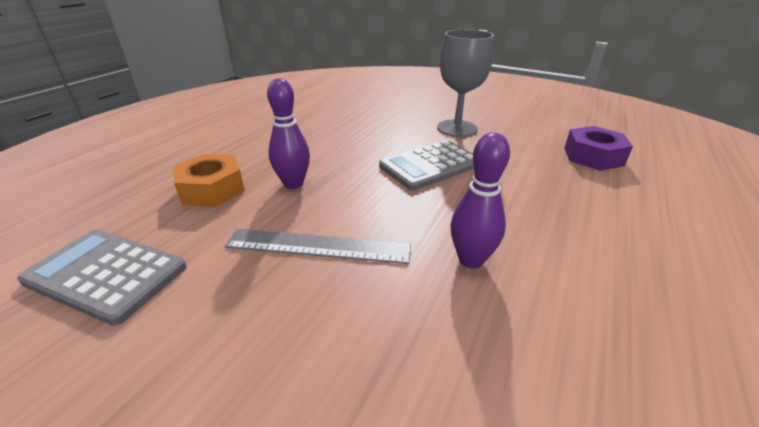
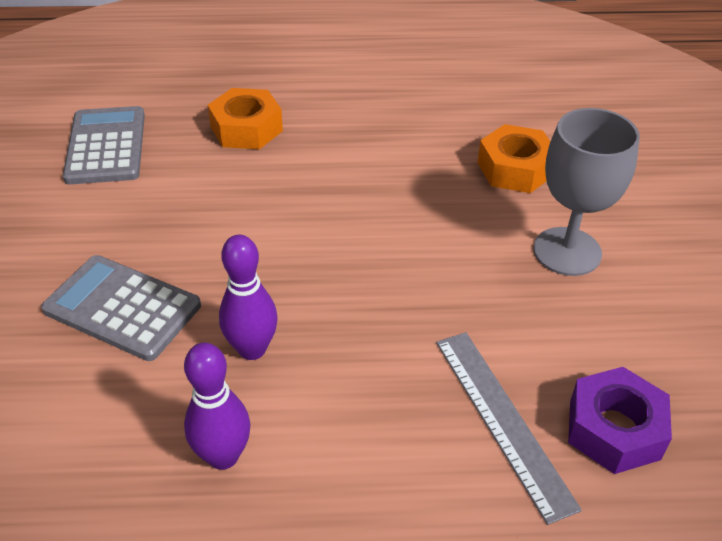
camera: 60 degrees right, 10 degrees up
grey ruler [224,229,411,264] -> grey ruler moved to [436,332,582,525]
purple bowling pin [267,78,310,189] -> purple bowling pin moved to [184,343,250,470]
grey calculator [379,140,474,190] -> grey calculator moved to [41,255,201,361]
none -> orange nut [477,124,551,193]

